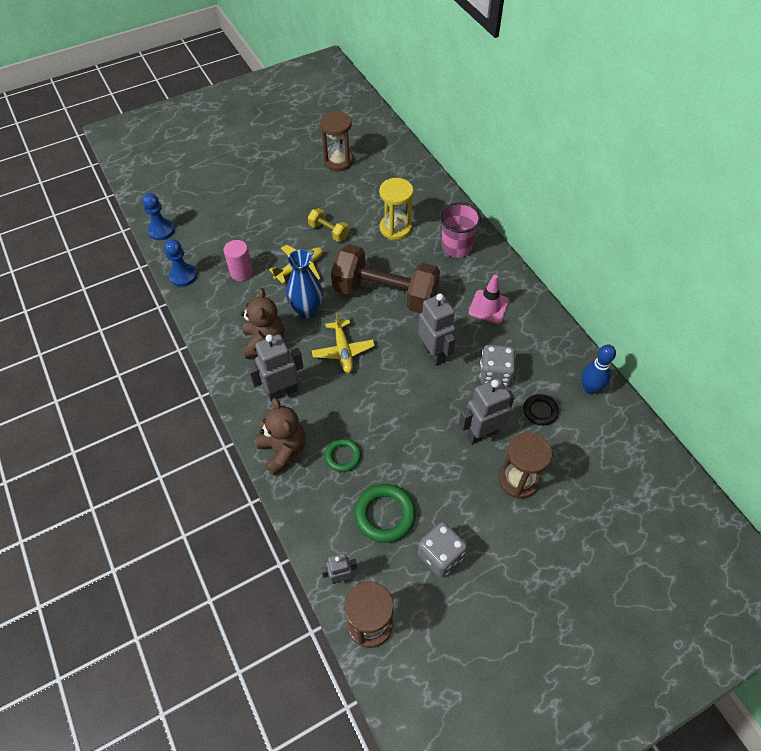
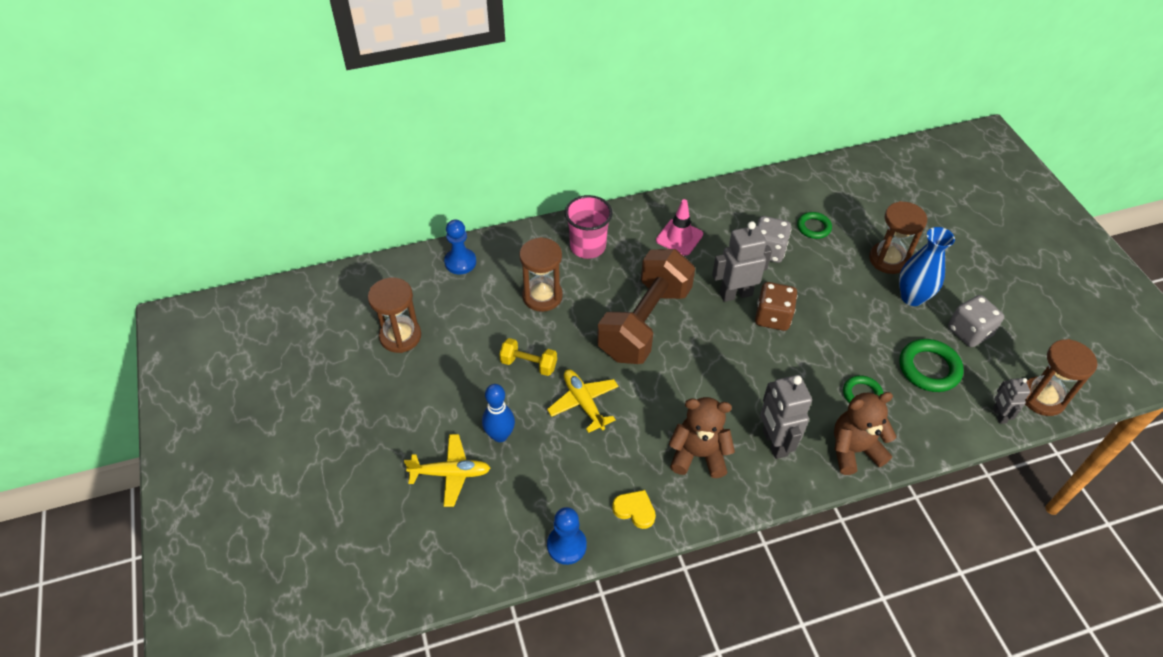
camera: 80 degrees left, 5 degrees down
blue pawn [142,193,175,240] -> blue pawn moved to [444,220,476,274]
pink cylinder [224,240,253,281] -> none
blue vase [286,250,323,318] -> blue vase moved to [899,227,955,306]
yellow dumbbell [308,208,349,242] -> yellow dumbbell turned 60 degrees clockwise [499,338,557,376]
yellow plane [312,312,375,373] -> yellow plane moved to [404,434,491,507]
yellow hourglass [379,178,414,240] -> brown hourglass [519,237,563,312]
grey robot [459,378,515,444] -> none
black ring [523,394,559,426] -> green ring [797,212,832,239]
blue bowling pin [582,344,616,394] -> blue bowling pin moved to [482,384,515,442]
none -> yellow heart [612,490,656,529]
none -> brown dice [755,282,798,331]

